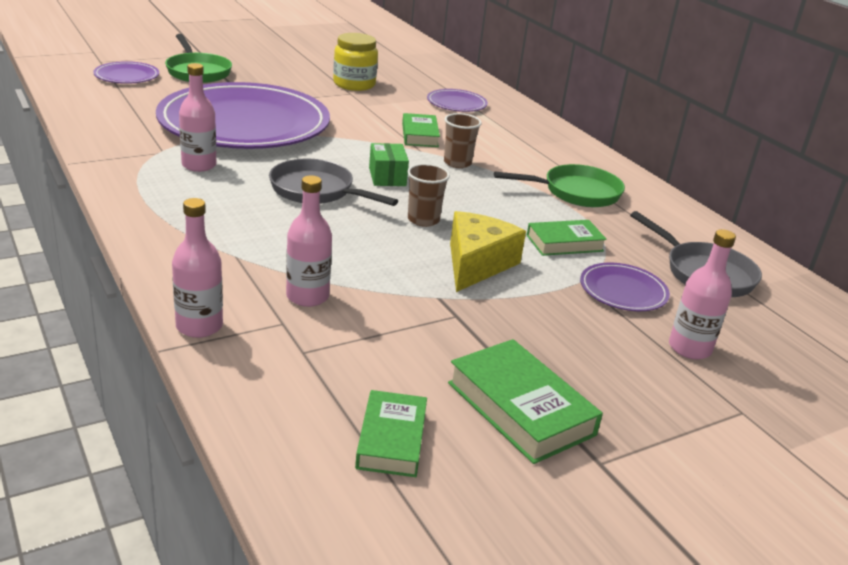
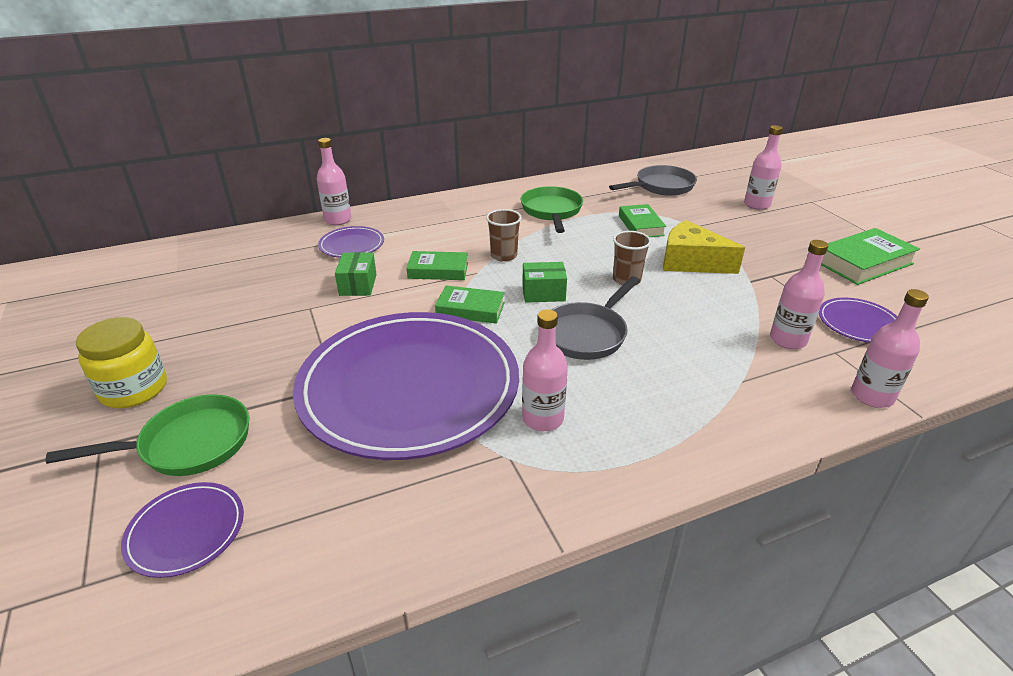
camera: 80 degrees left, 5 degrees up
yellow jar [333,33,378,91] -> yellow jar moved to [76,317,167,408]
green book [355,390,427,477] -> green book moved to [435,285,505,324]
purple plate [580,263,670,311] -> purple plate moved to [819,297,897,343]
none -> pink bottle [317,138,352,225]
none -> green box [335,252,377,296]

